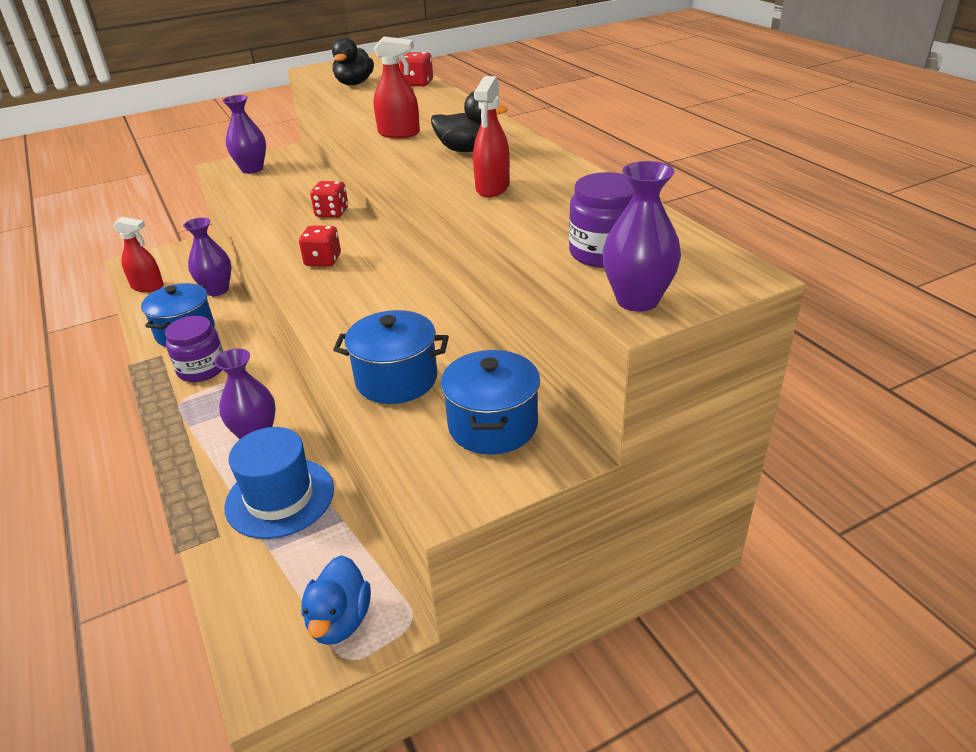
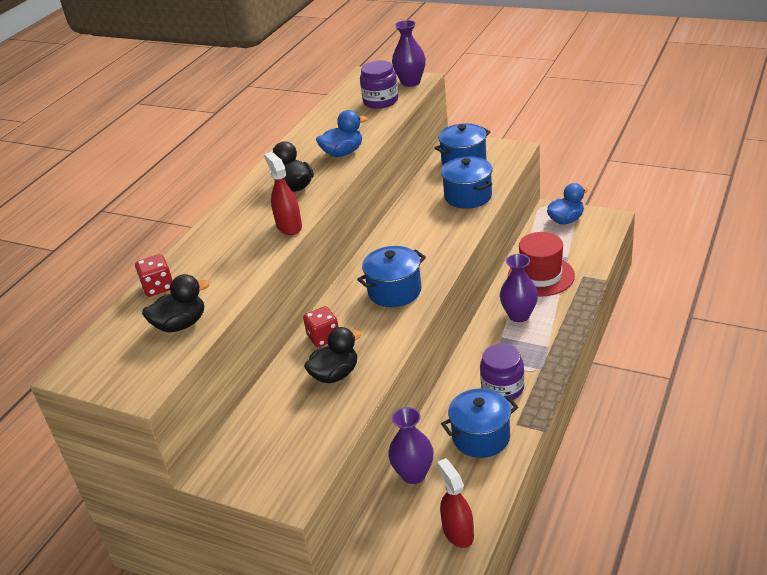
camera: 125 degrees left, 0 degrees up
purple vase [222,95,266,174] -> none
blue hat [224,427,334,539] -> red hat [508,232,575,297]
red dice [299,225,341,267] -> blue pot [357,246,426,307]
red spray bottle [473,76,510,197] -> blue duck [316,110,367,157]
none -> black duck [304,327,362,383]

